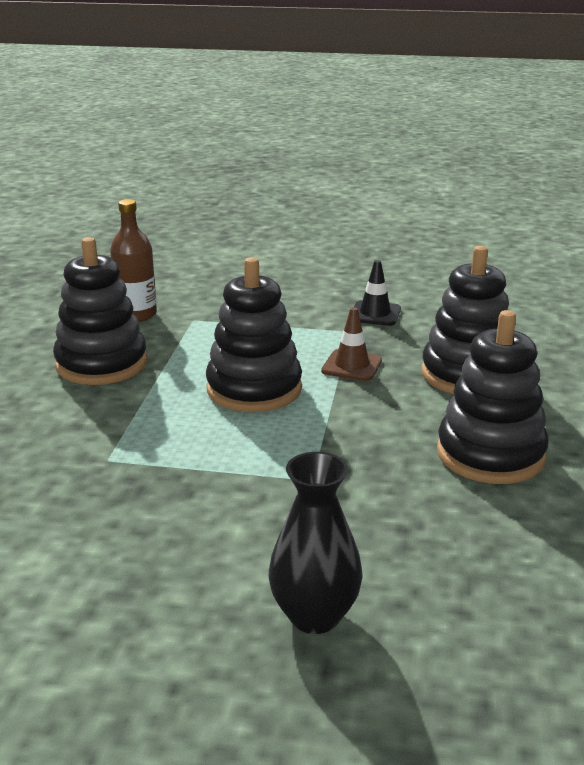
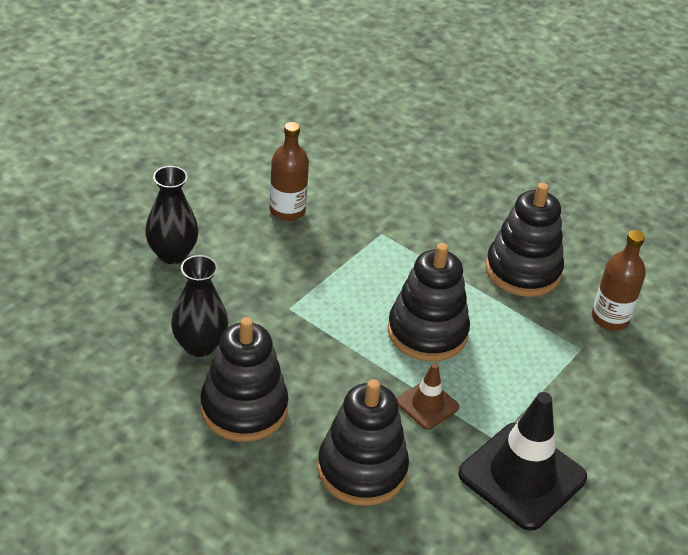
camera: 115 degrees right, 15 degrees up
black traffic cone [354,260,401,326] -> black traffic cone [458,392,587,531], size x1.96
none -> black vase [171,255,228,357]
none -> brown bottle [270,122,309,221]

